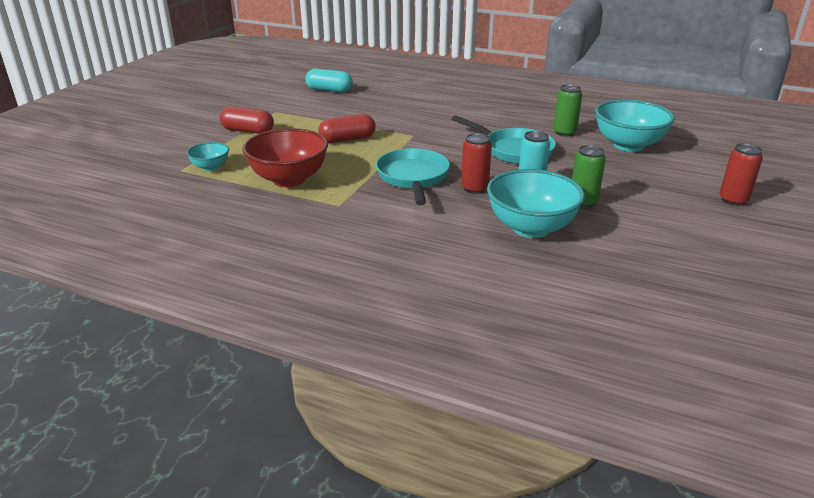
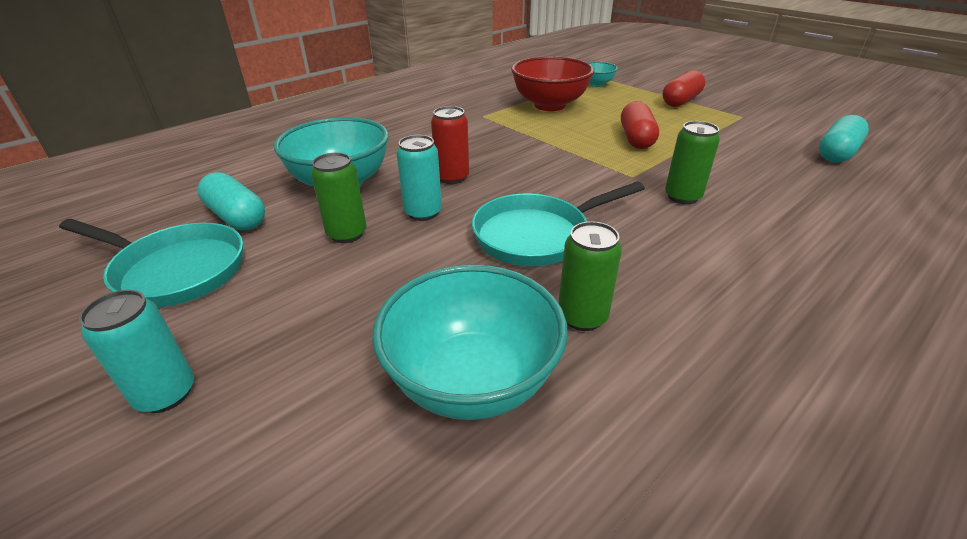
camera: 115 degrees right, 5 degrees up
turquoise pan [376,148,450,205] -> turquoise pan moved to [59,219,243,307]
red can [719,143,763,206] -> turquoise can [79,290,194,413]
none -> turquoise capsule [197,172,265,230]
none -> green can [665,121,720,204]

